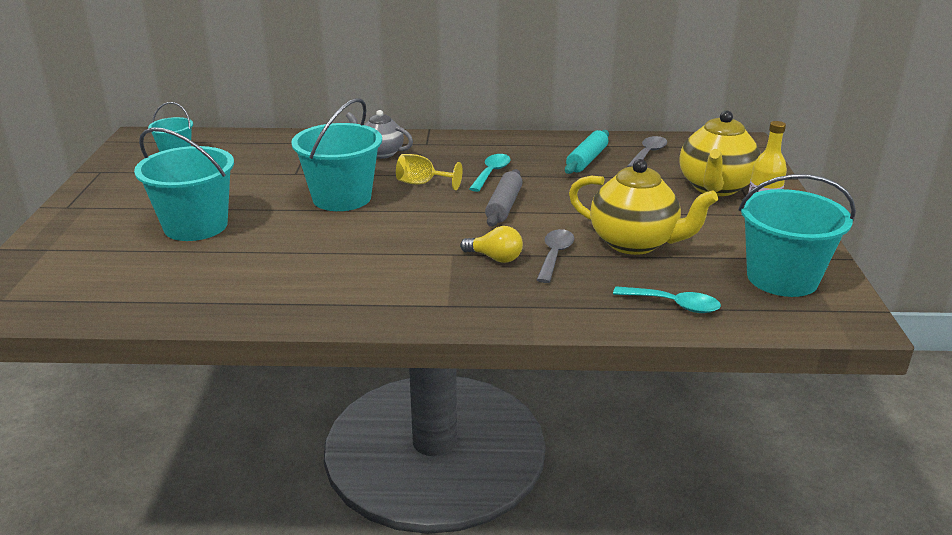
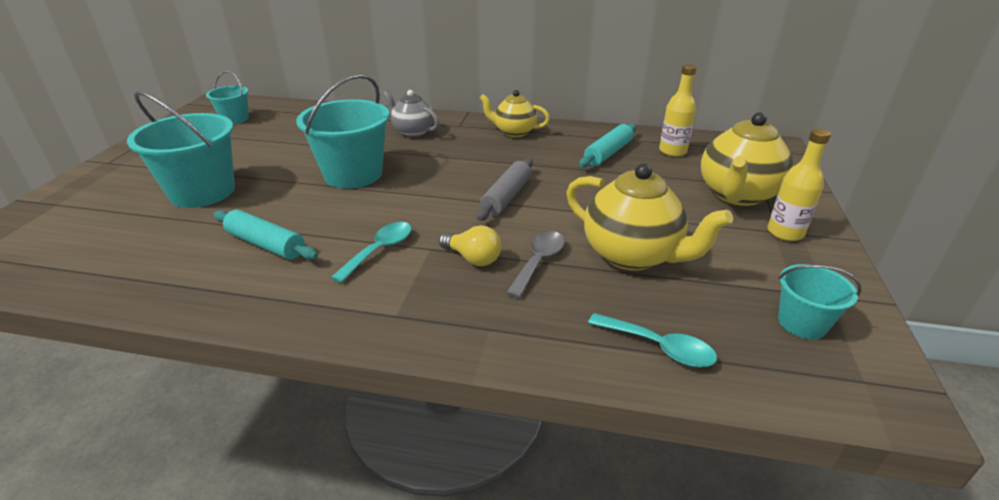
camera: 10 degrees right, 5 degrees up
yellow goblet [396,154,463,190] -> none
turquoise spoon [469,154,510,192] -> turquoise spoon moved to [331,222,412,283]
grey spoon [627,136,667,167] -> yellow bottle [659,64,697,157]
turquoise bucket [739,174,856,297] -> turquoise bucket [778,264,861,339], size x0.54
none -> turquoise rolling pin [214,210,318,260]
none -> yellow teapot [480,90,550,137]

